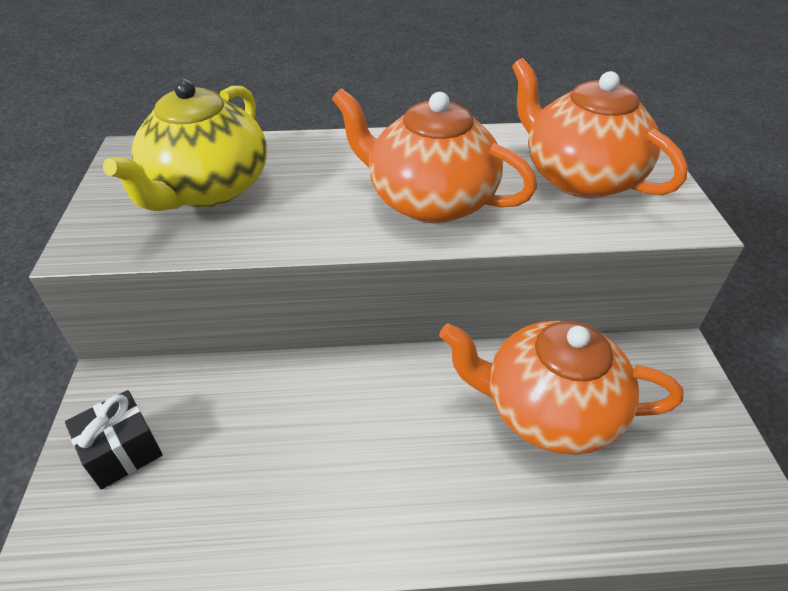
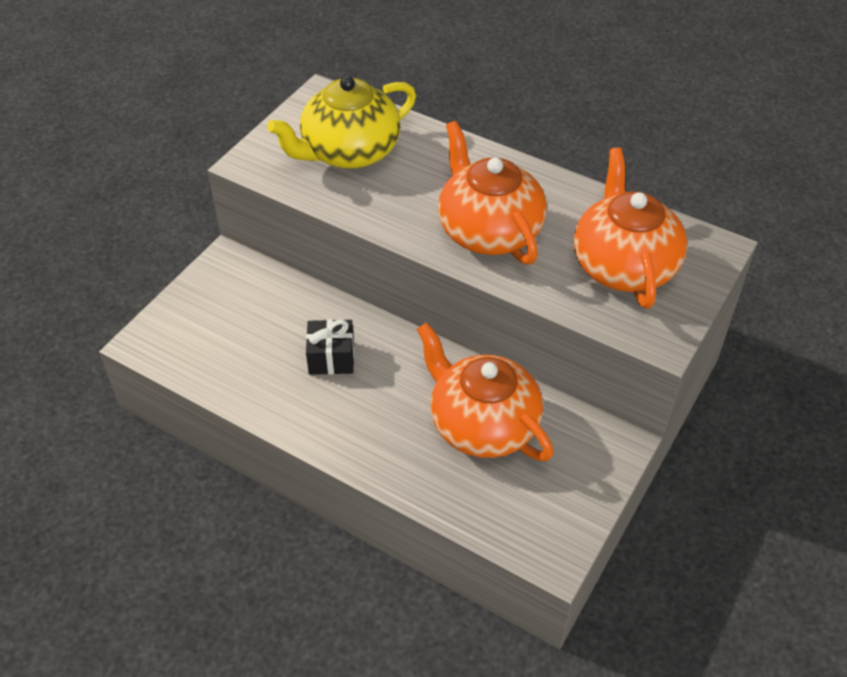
camera: 35 degrees right, 5 degrees up
black gift [65,390,163,489] -> black gift moved to [306,319,354,375]

